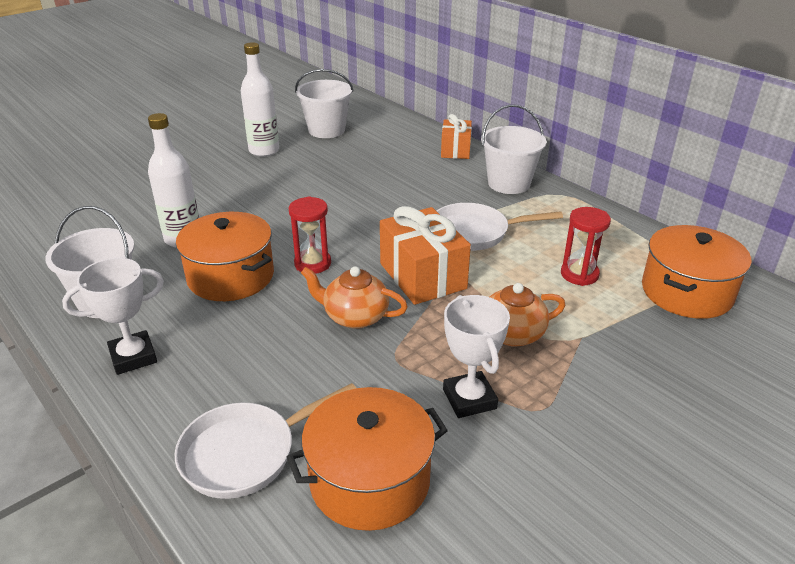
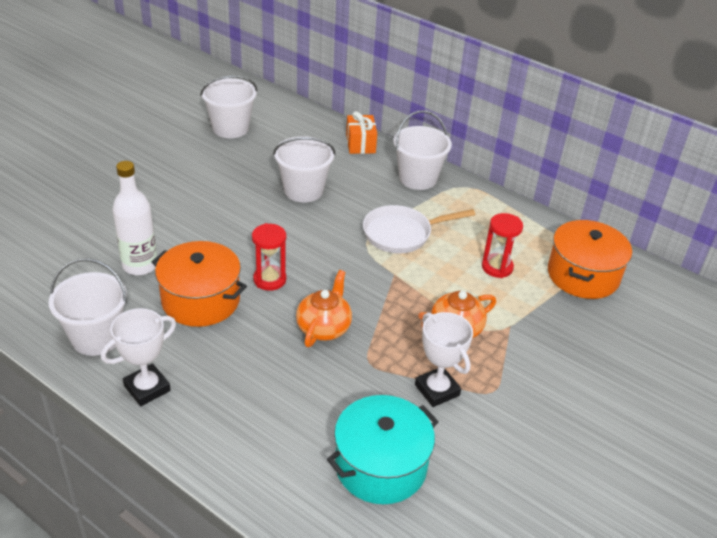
camera: 15 degrees left, 5 degrees up
white pan [174,383,356,499] -> none
white bottle [241,42,279,157] -> none
orange pot [287,387,448,531] -> turquoise pot [327,395,439,504]
orange teapot [301,266,408,329] -> orange teapot turned 105 degrees clockwise [296,270,352,347]
orange gift [380,206,471,305] -> none
none -> white bucket [273,136,335,203]

